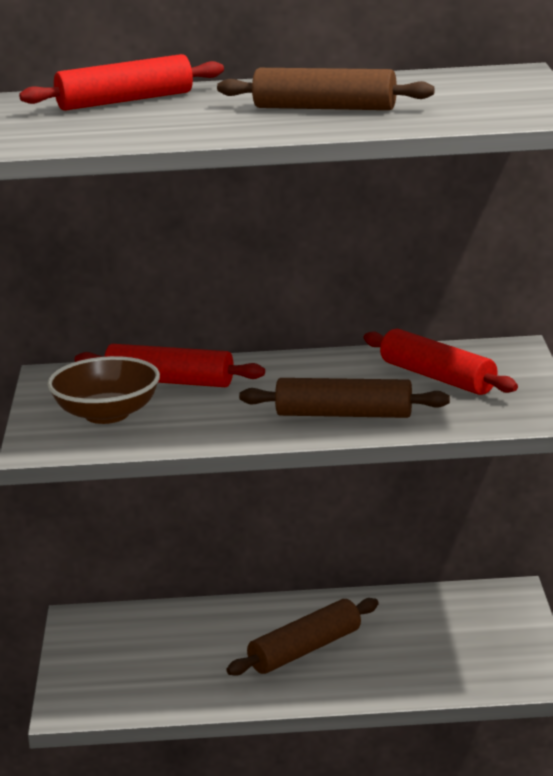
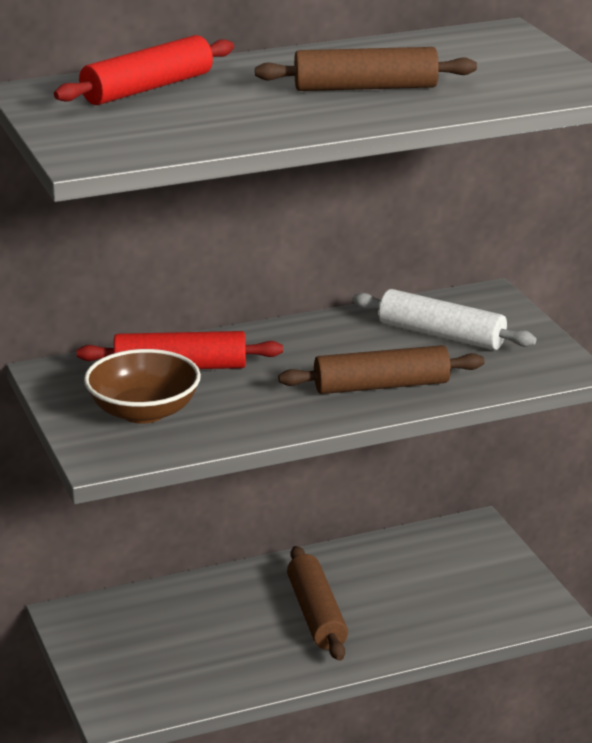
camera: 20 degrees left, 5 degrees up
brown rolling pin [226,598,379,676] -> brown rolling pin turned 45 degrees counterclockwise [287,546,348,661]
red rolling pin [364,329,518,395] -> white rolling pin [352,289,537,350]

